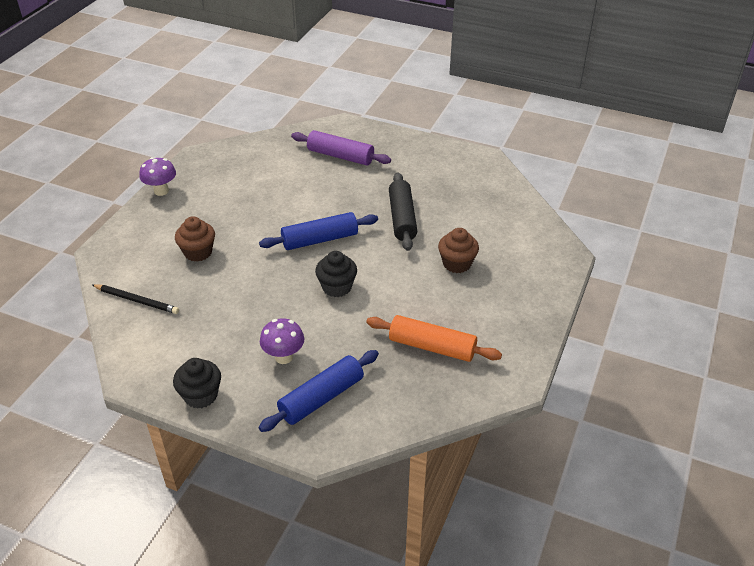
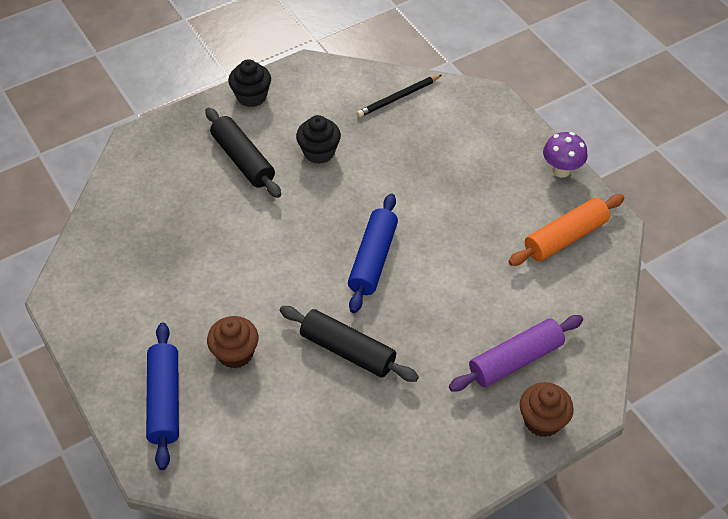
camera: 125 degrees right, 10 degrees up
brown cupcake [175,216,215,262] -> brown cupcake moved to [520,382,574,437]
blue rolling pin [259,350,379,432] -> blue rolling pin moved to [146,322,179,470]
purple mushroom [260,318,304,364] -> black rolling pin [205,108,281,198]
black cupcake [315,251,357,297] -> black cupcake moved to [296,115,341,164]
orange rolling pin [366,315,502,362] -> orange rolling pin moved to [508,194,624,266]

